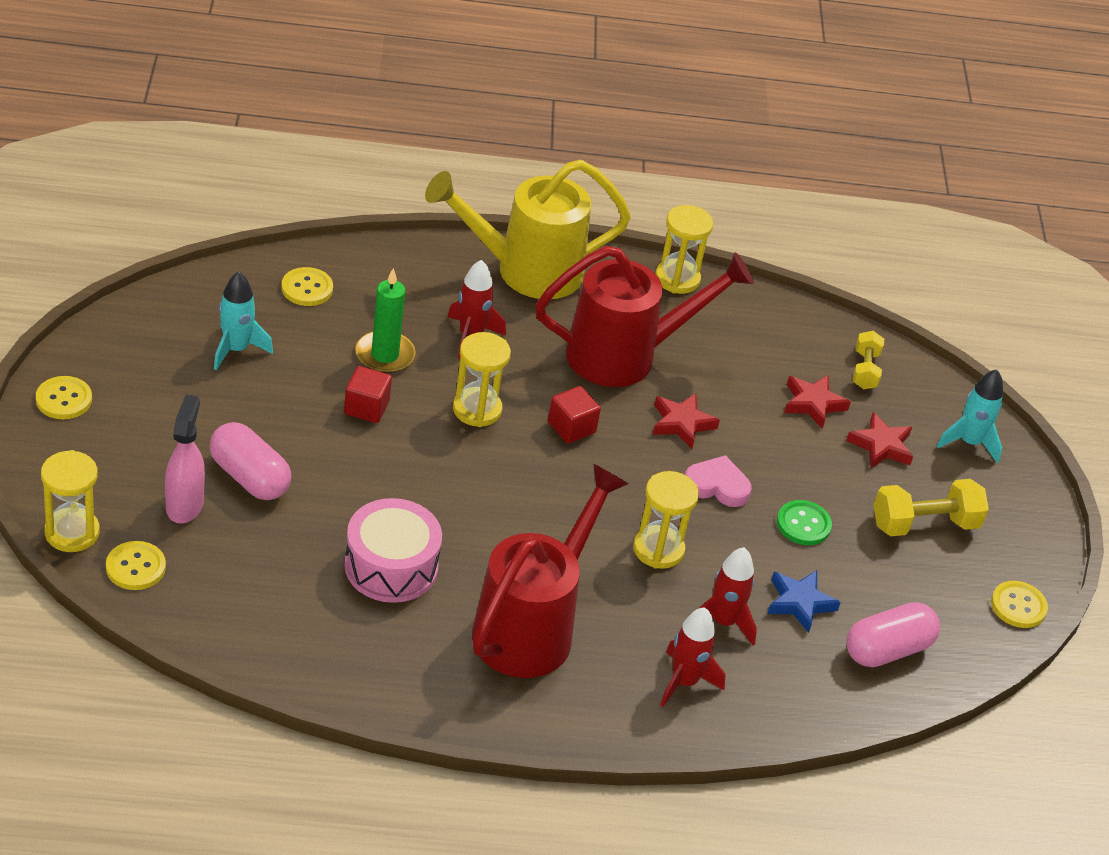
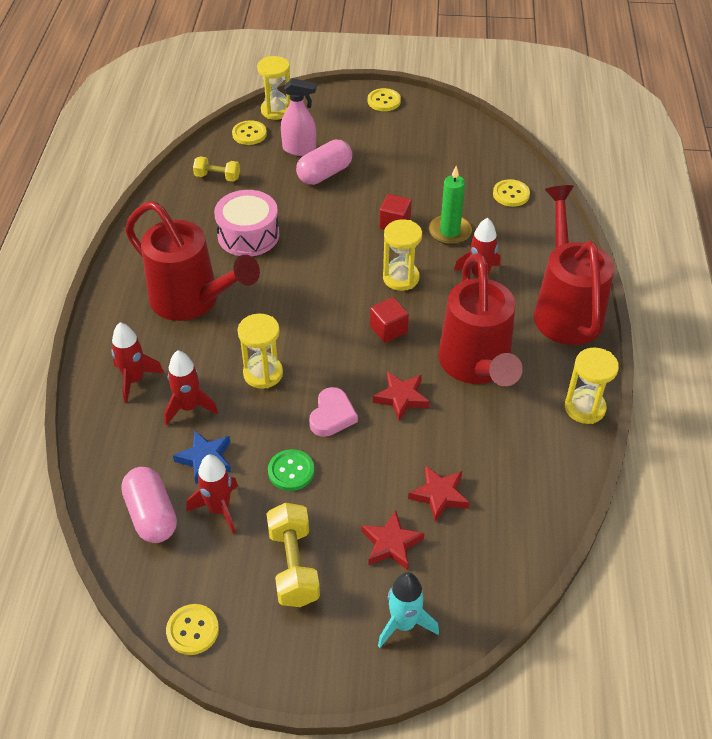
camera: 100 degrees right, 5 degrees up
turquoise rocket [214,272,273,370] -> none
yellow watering can [425,160,631,299] -> red watering can [534,185,614,345]
yellow dumbbell [852,331,884,389] -> yellow dumbbell moved to [193,157,240,182]
none -> red rocket [186,454,238,534]

